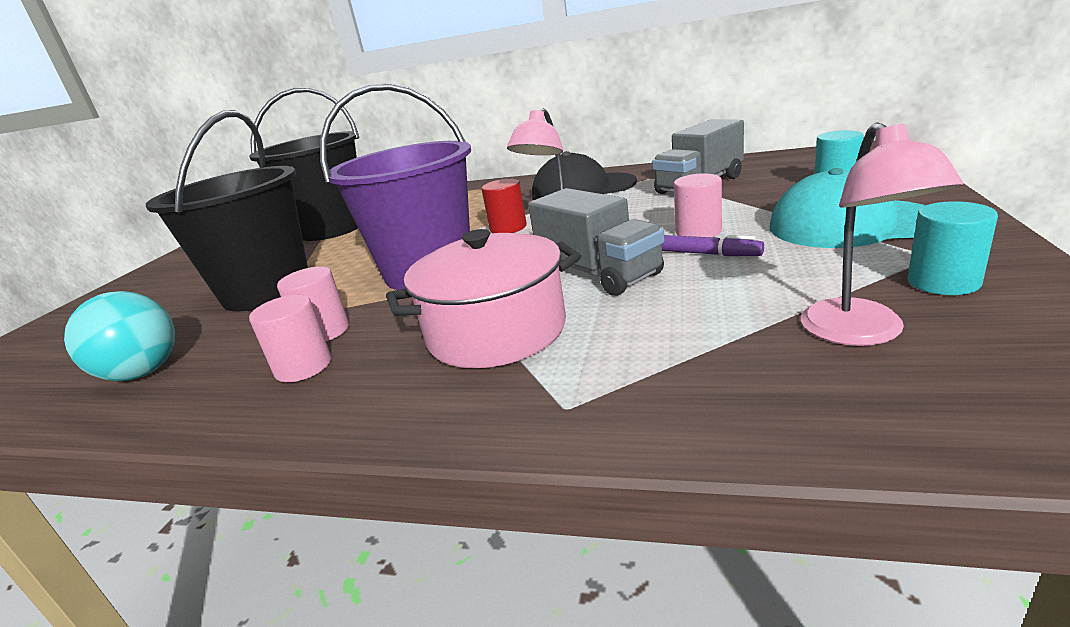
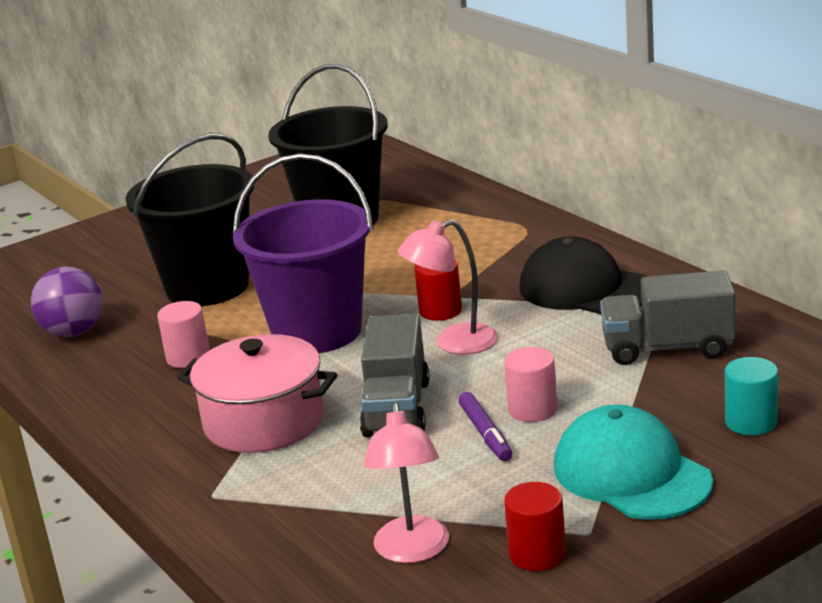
camera: 40 degrees right, 0 degrees up
turquoise ball [64,291,175,381] -> purple ball [31,267,103,337]
pink cylinder [249,295,331,382] -> none
pink lamp [801,122,963,346] -> pink lamp turned 45 degrees counterclockwise [363,402,449,563]
turquoise cylinder [908,201,998,295] -> red cylinder [504,482,566,571]

